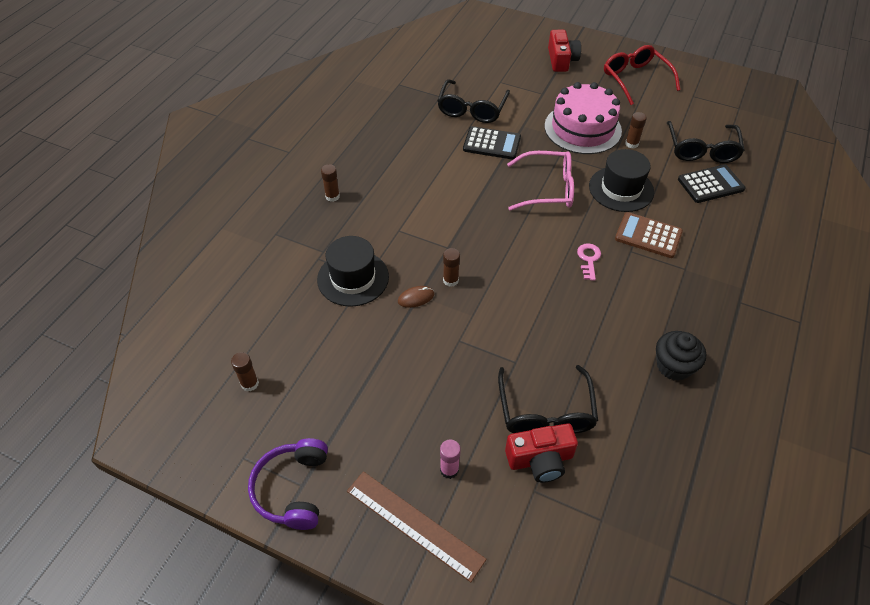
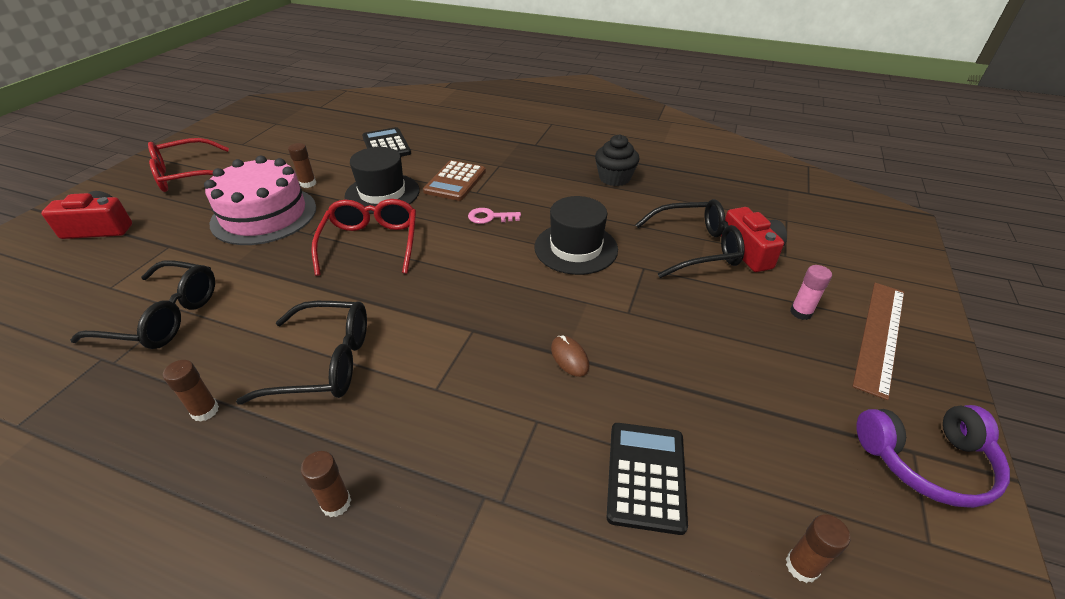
camera: 95 degrees left, 10 degrees down
black hat [317,236,389,307] -> black hat moved to [534,196,618,275]
brown glue stick [443,248,460,287] -> brown glue stick moved to [163,360,219,422]
black calculator [463,126,521,160] -> black calculator moved to [607,423,688,535]
pink glasses [507,151,574,211] -> red glasses [311,199,416,276]
black glasses [667,121,745,163] -> black glasses moved to [236,301,367,405]

